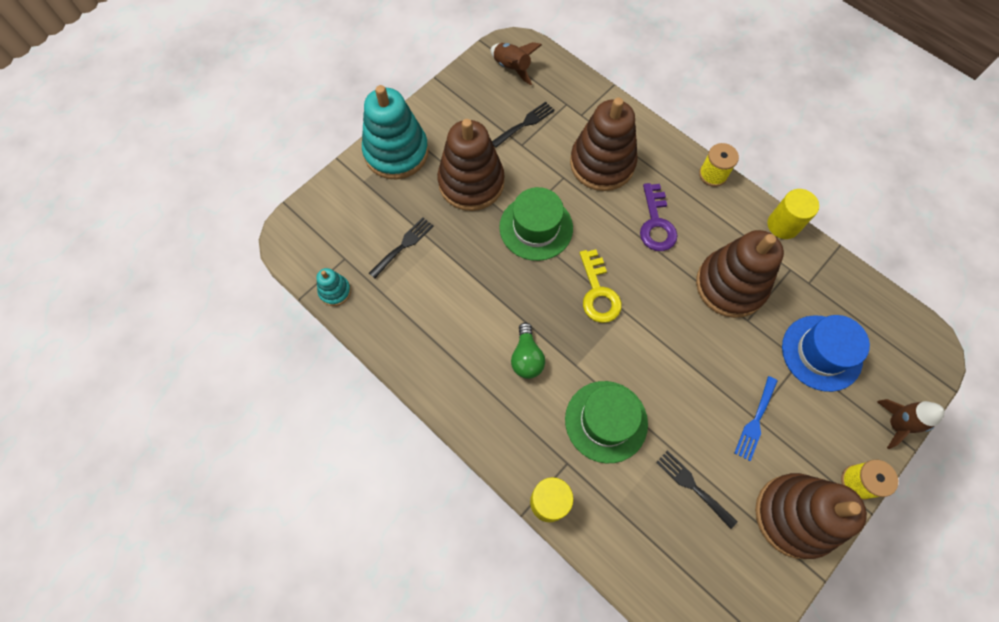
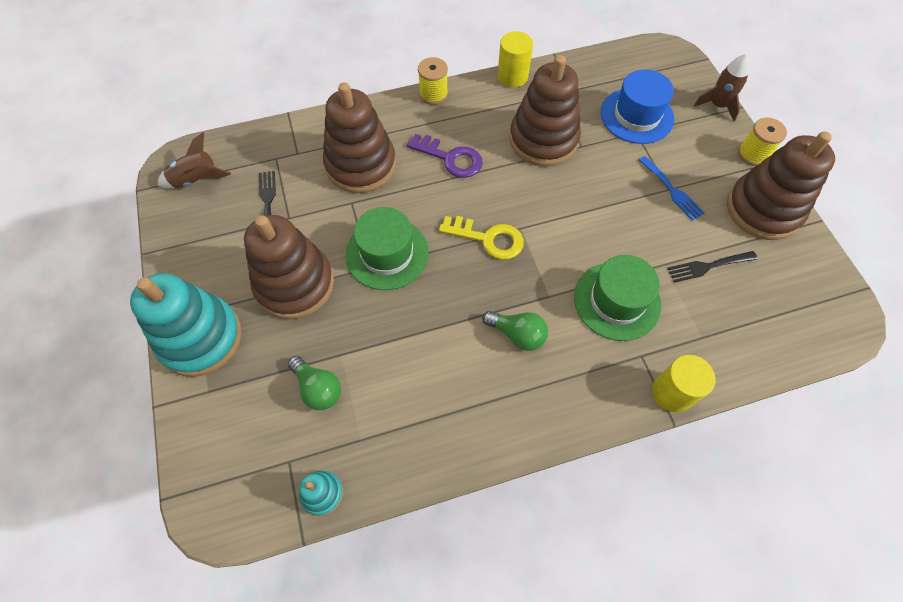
camera: 60 degrees left, 5 degrees down
black fork [369,217,434,278] -> green light bulb [288,356,341,410]

